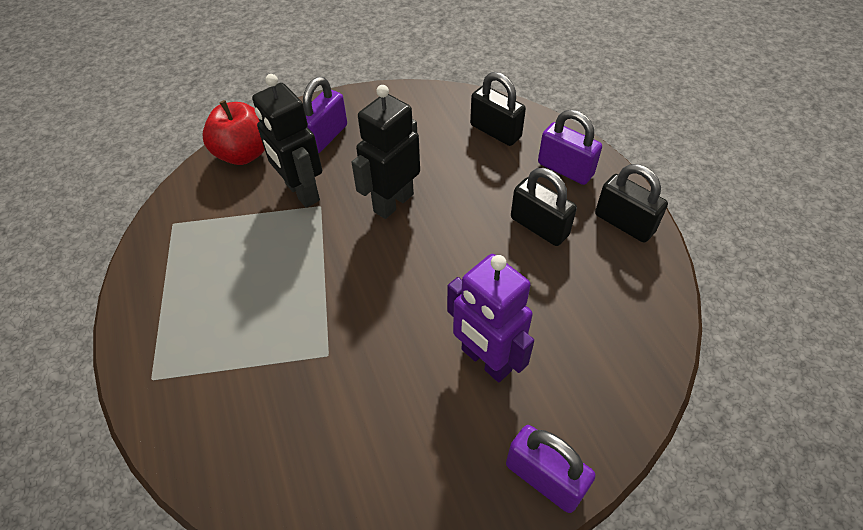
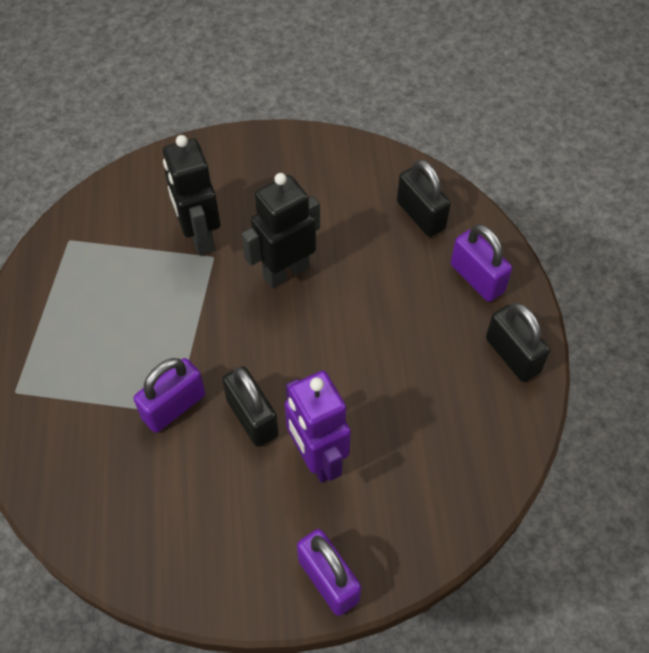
camera: 15 degrees right, 5 degrees up
red apple [203,100,265,165] -> none
purple padlock [303,77,347,153] -> purple padlock moved to [133,358,205,433]
black padlock [511,168,577,246] -> black padlock moved to [222,366,279,447]

